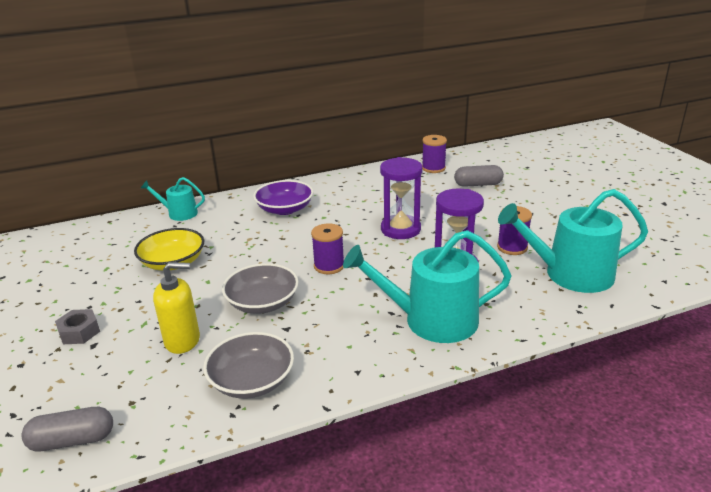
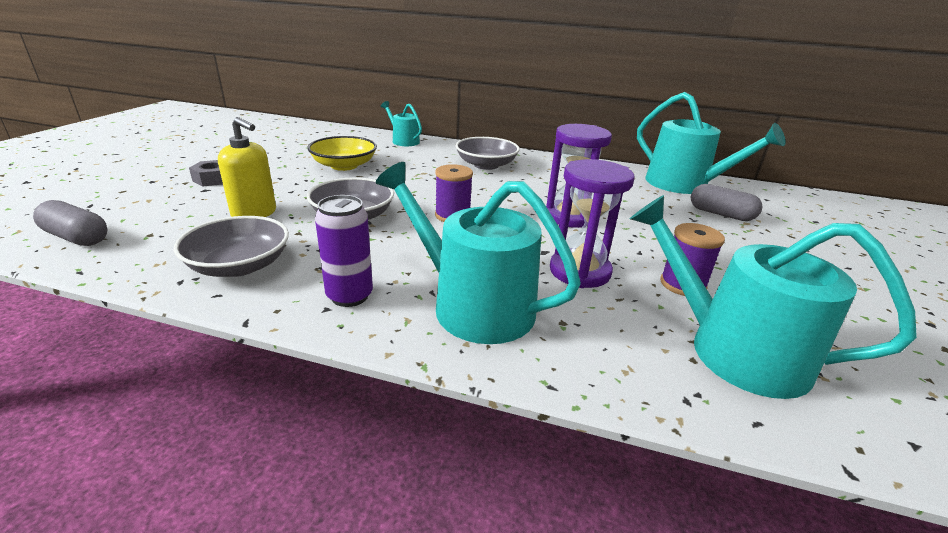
camera: 35 degrees right, 0 degrees up
purple bowl [253,180,313,215] -> grey bowl [456,137,520,170]
purple spool [422,135,447,173] -> turquoise watering can [637,92,786,194]
none -> purple can [315,195,373,307]

